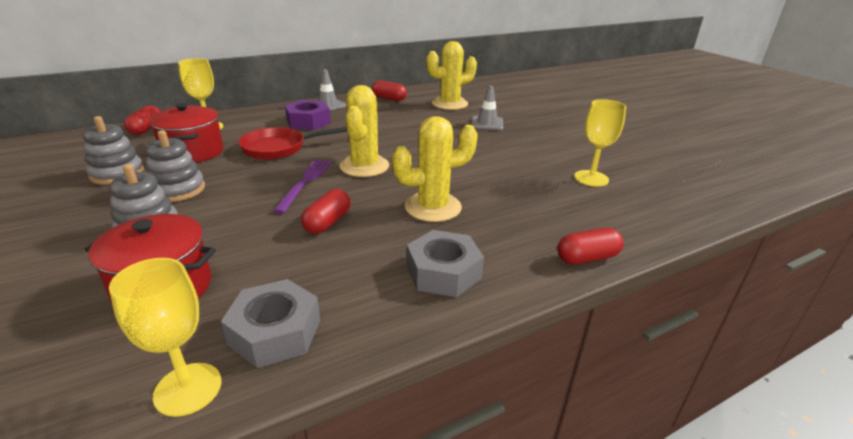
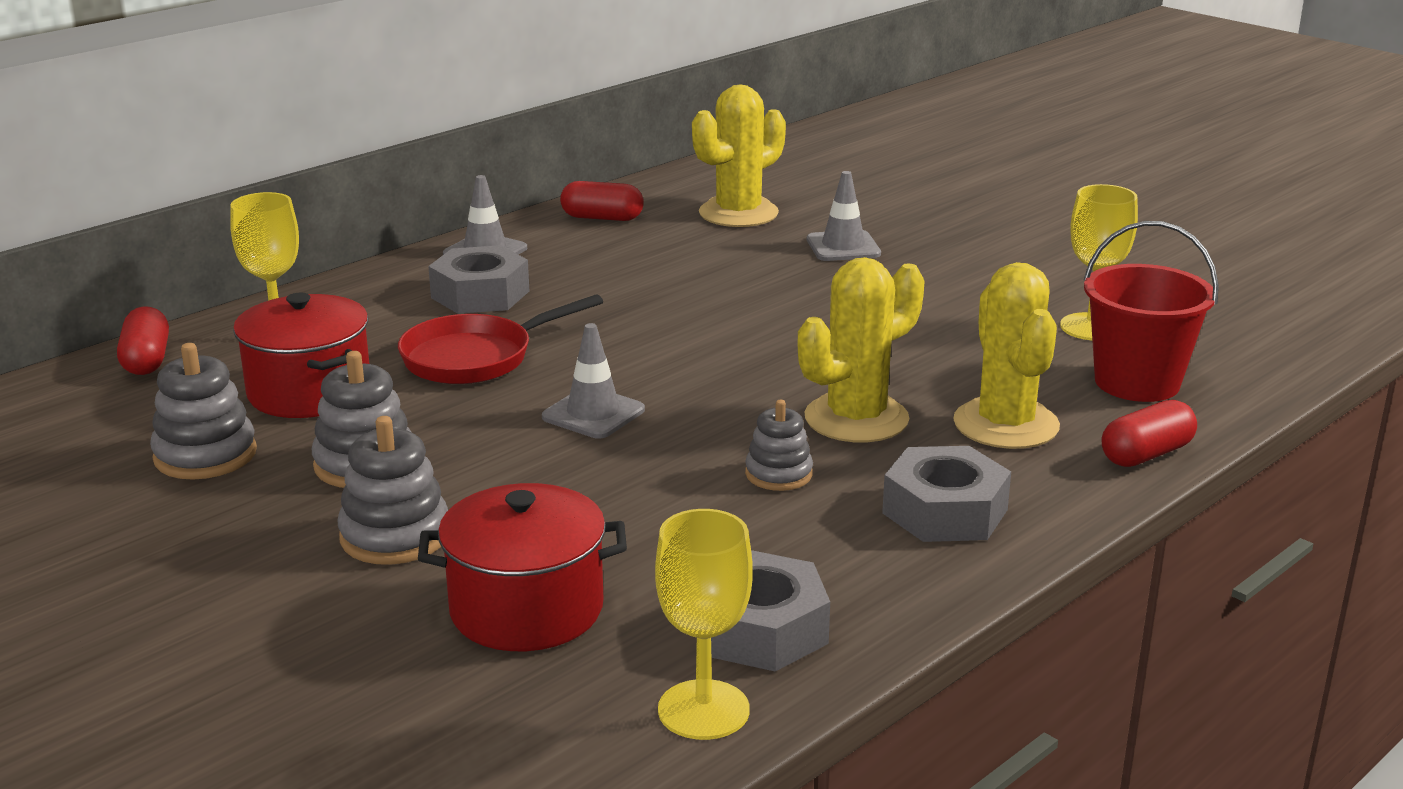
camera: 15 degrees left, 5 degrees down
purple fork [273,159,332,214] -> grey traffic cone [542,323,645,438]
purple nut [285,100,331,130] -> grey nut [428,245,529,314]
red capsule [301,189,351,234] -> none
yellow cactus [339,85,389,177] -> yellow cactus moved to [953,262,1060,449]
none -> grey stacking toy [745,400,813,491]
none -> red bucket [1084,221,1219,402]

